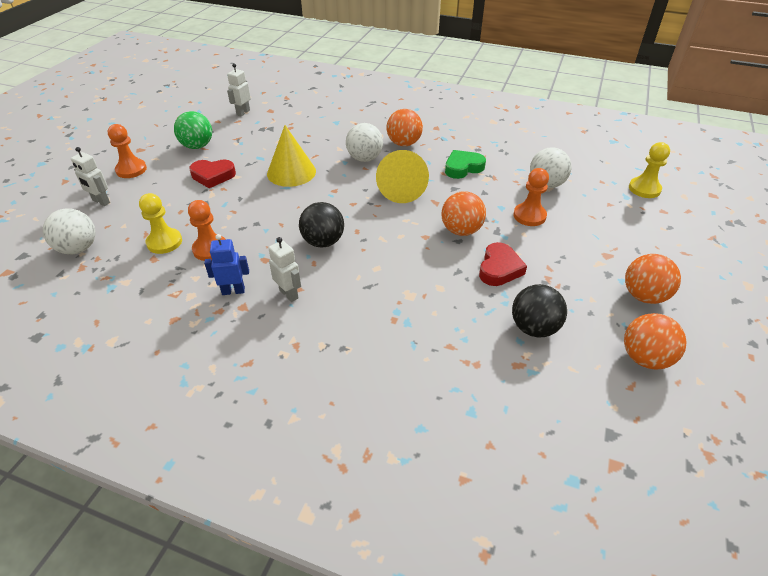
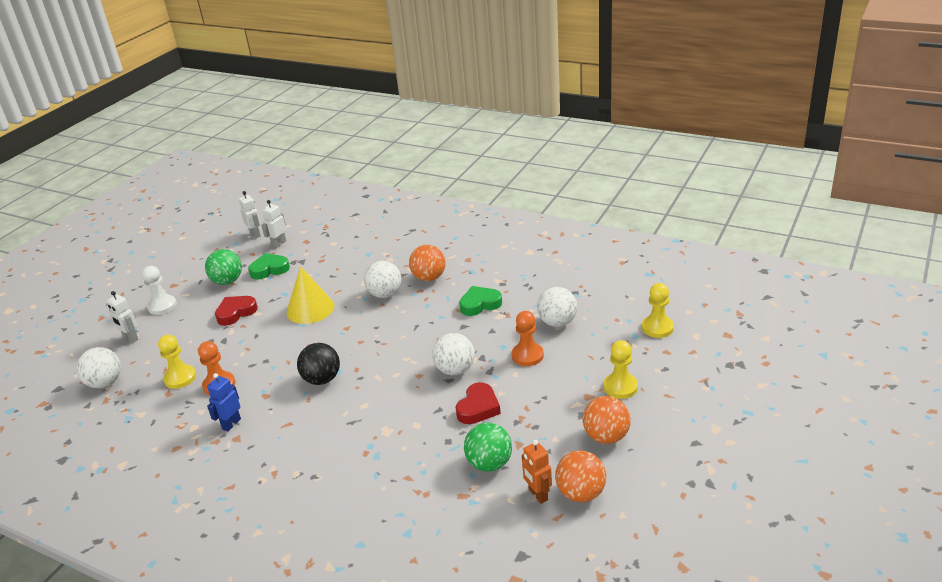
camera: 10 degrees right, 10 degrees down
orange pawn [108,124,147,178] -> white pawn [142,266,177,315]
red heart [189,160,236,188] -> red heart turned 135 degrees clockwise [215,296,258,326]
blue robot [204,234,249,295] -> blue robot turned 60 degrees counterclockwise [207,373,241,431]
white robot [268,237,301,302] -> white robot moved to [239,191,261,238]
yellow cone [376,150,429,203] -> none
orange ball [442,191,486,236] -> white ball [432,333,475,375]
black ball [512,284,567,337] -> green ball [464,422,512,472]
none -> green heart [248,253,290,280]
none -> orange robot [522,440,552,504]
none -> yellow pawn [604,340,638,399]

